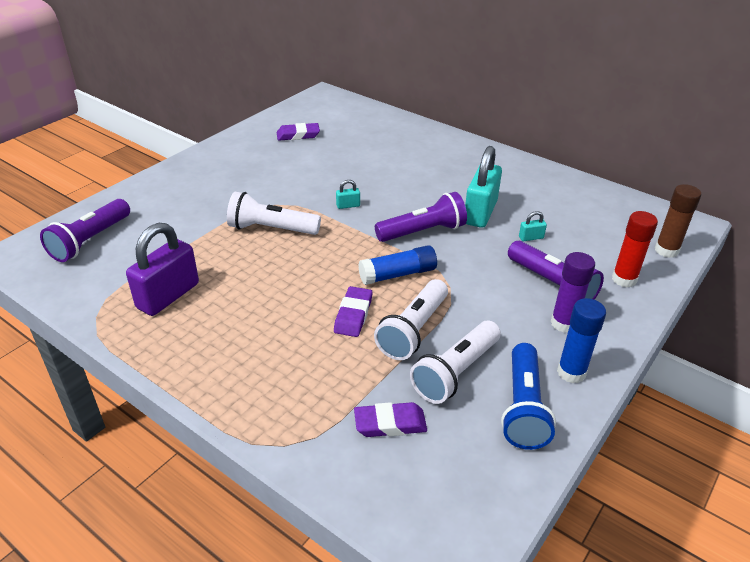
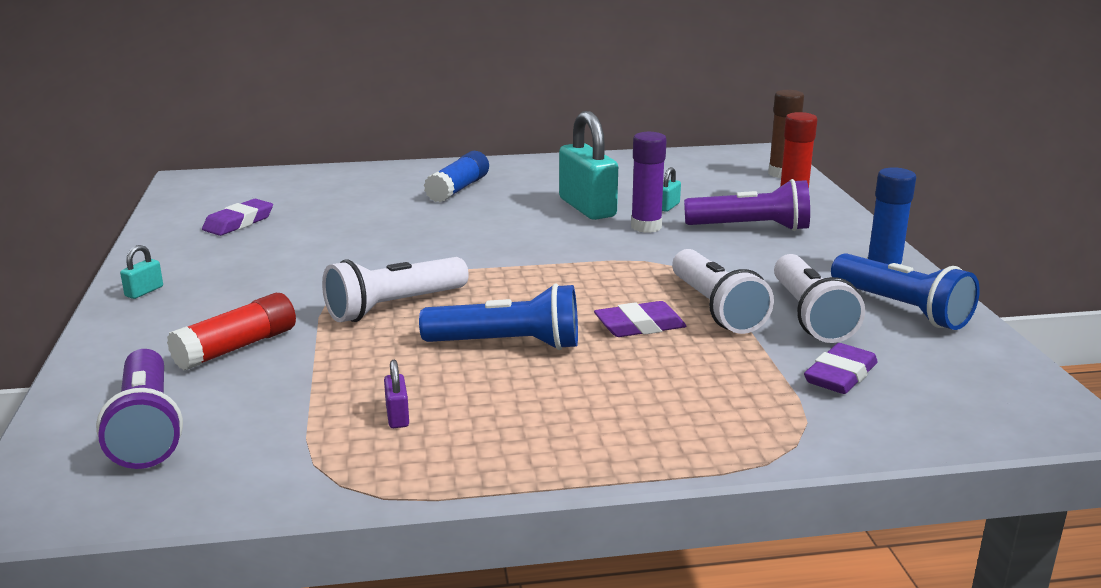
camera: 45 degrees left, 15 degrees down
purple padlock [126,223,199,316] -> purple padlock [384,360,409,428], size x0.42
purple eraser [334,286,372,337] -> purple eraser turned 75 degrees counterclockwise [594,301,686,337]
turquoise padlock [336,180,360,209] -> turquoise padlock moved to [120,245,163,299]
blue glue stick [358,245,437,285] -> blue glue stick moved to [424,151,489,203]
purple flashlight [375,192,467,242] -> none
purple glue stick [551,252,595,333] -> purple glue stick moved to [631,132,667,233]
none -> red glue stick [167,293,296,371]
none -> blue flashlight [419,283,578,350]

